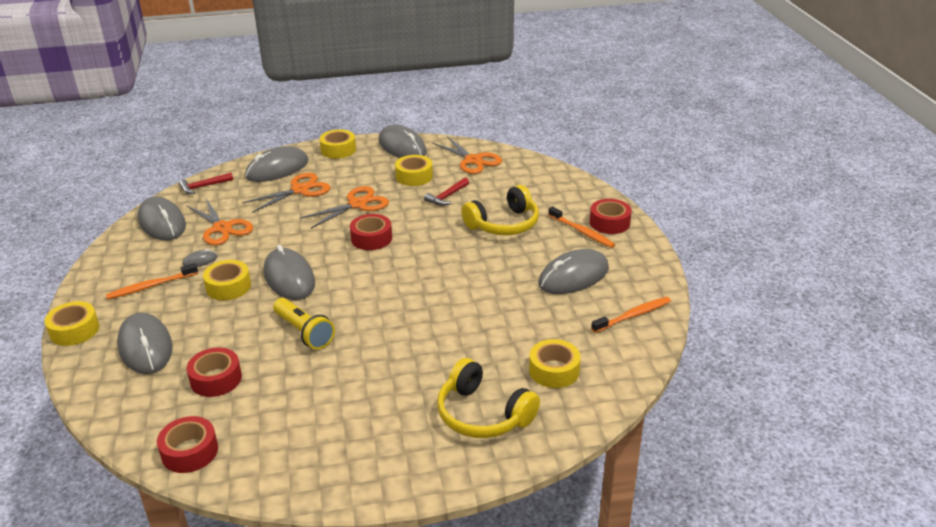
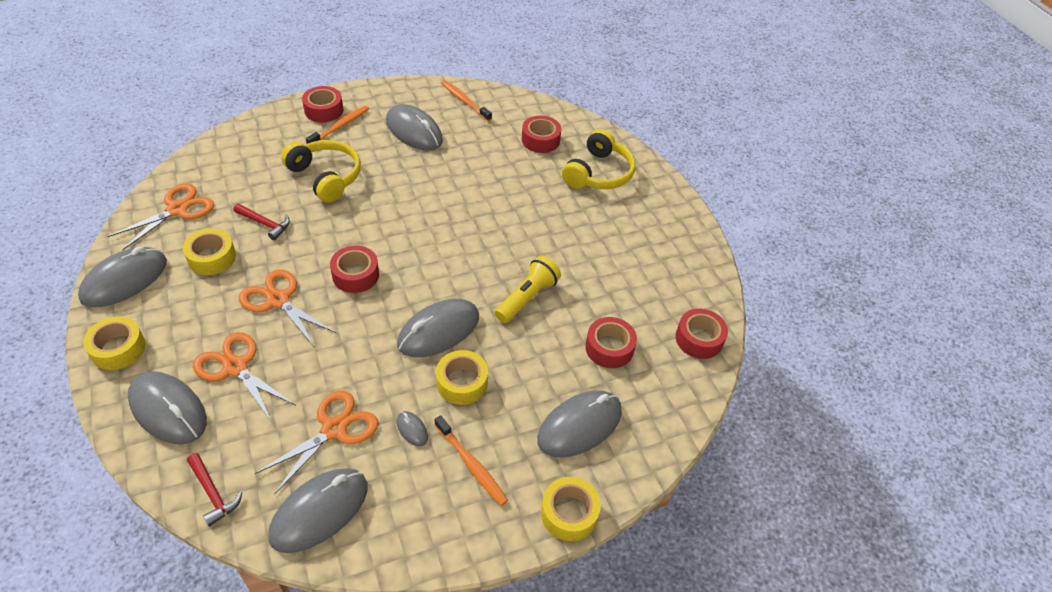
camera: 105 degrees left, 15 degrees up
yellow tape [529,339,581,388] -> red tape [522,116,561,153]

